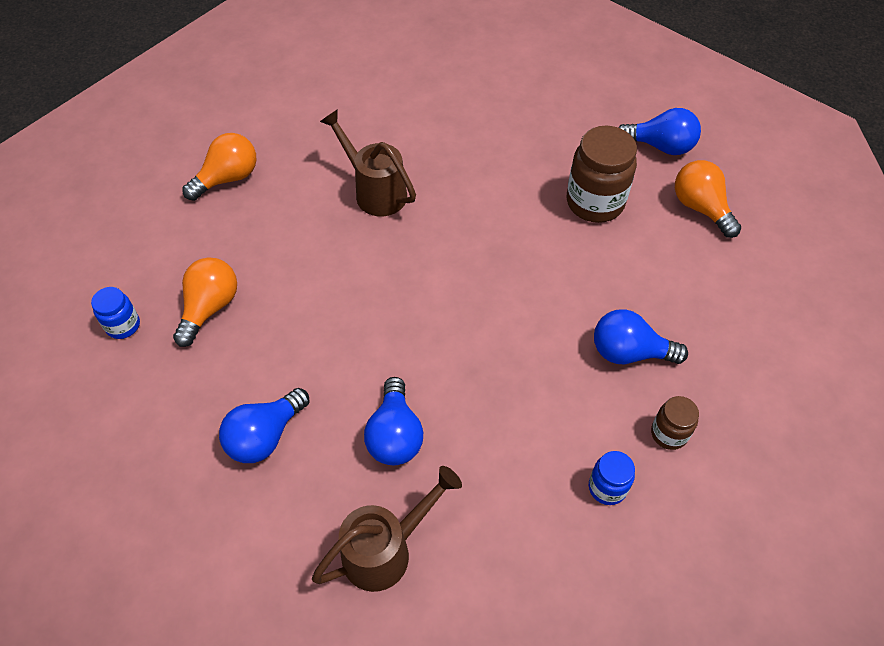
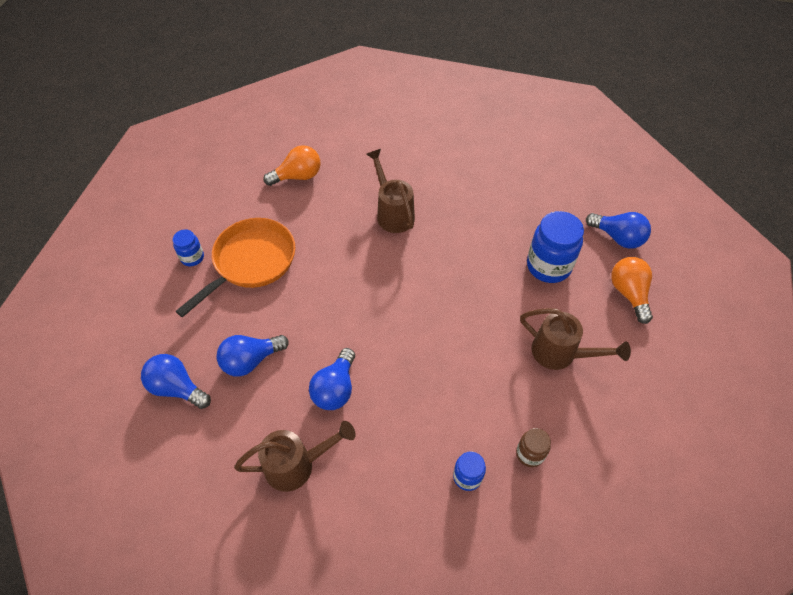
camera: 20 degrees right, 0 degrees up
orange light bulb [173,257,237,347] -> orange pan [175,218,295,317]
brown jar [567,126,637,223] -> blue jar [527,211,584,283]
blue light bulb [594,309,688,364] -> blue light bulb moved to [141,354,211,409]
none -> brown watering can [520,308,631,370]

